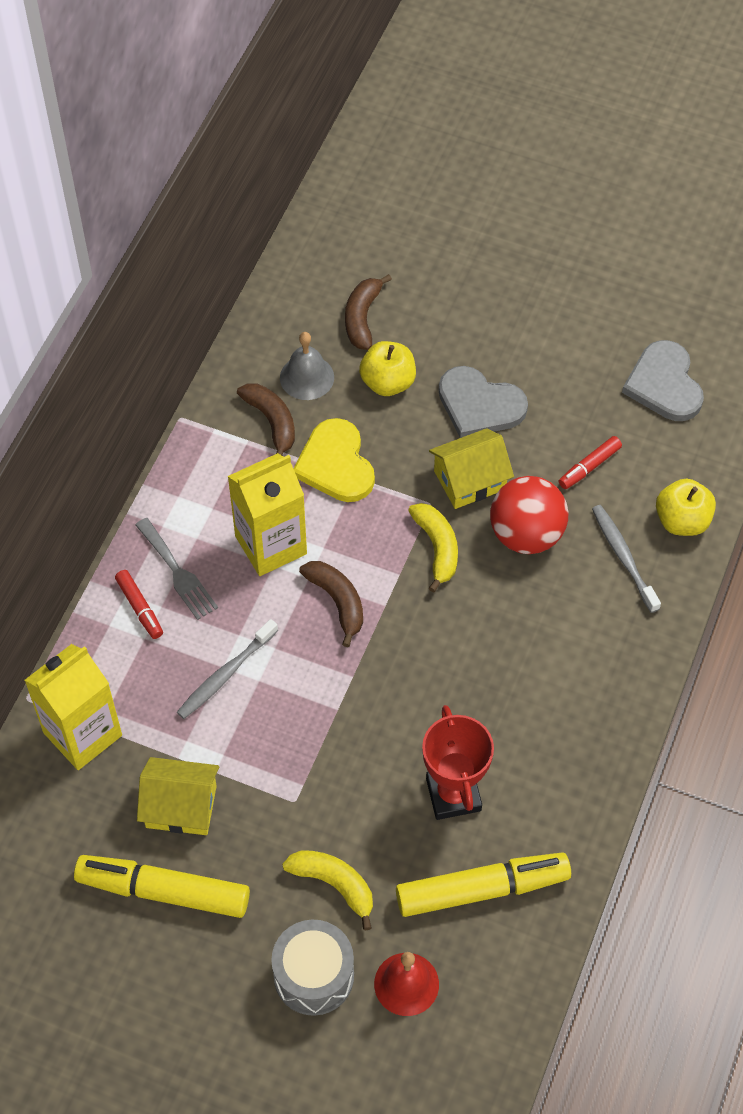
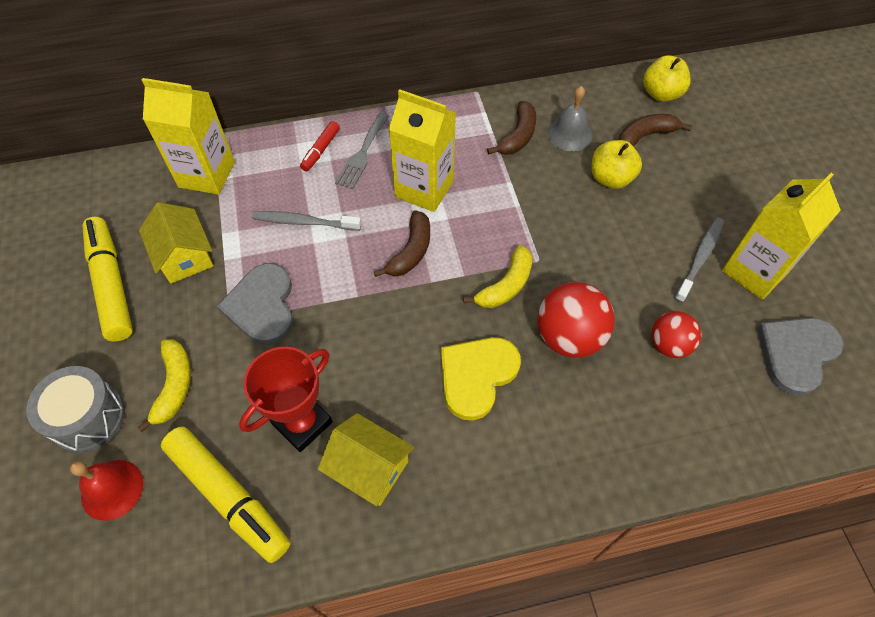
camera: 55 degrees right, 0 degrees up
yellow heart [293,418,375,502] -> yellow heart moved to [441,337,521,421]
yellow house [429,428,514,509] -> yellow house moved to [318,413,414,506]
grey heart [439,366,528,438] -> grey heart moved to [217,263,293,345]
red marker [559,436,622,489] -> red ball [651,311,701,358]
grey toothbrush [592,505,661,613] -> grey toothbrush moved to [674,217,724,303]
yellow apple [656,479,716,536] -> yellow apple moved to [643,55,690,102]
none -> yellow carton [722,173,841,300]

